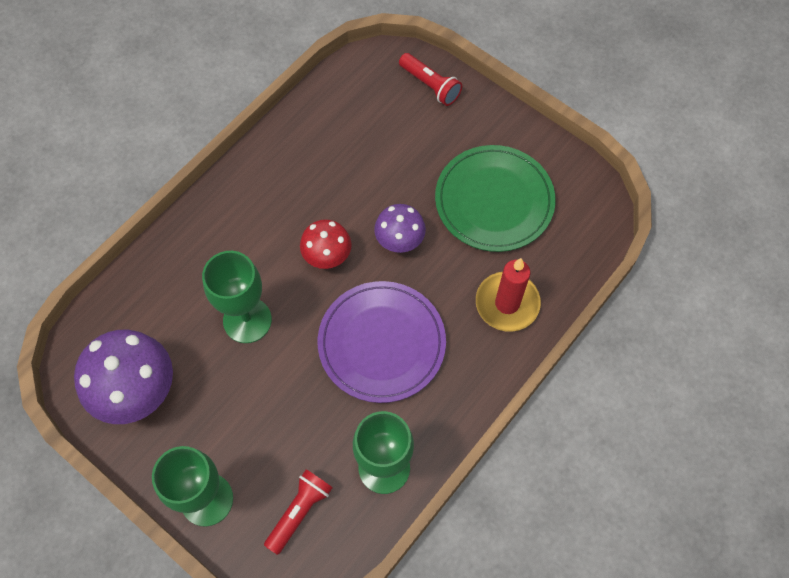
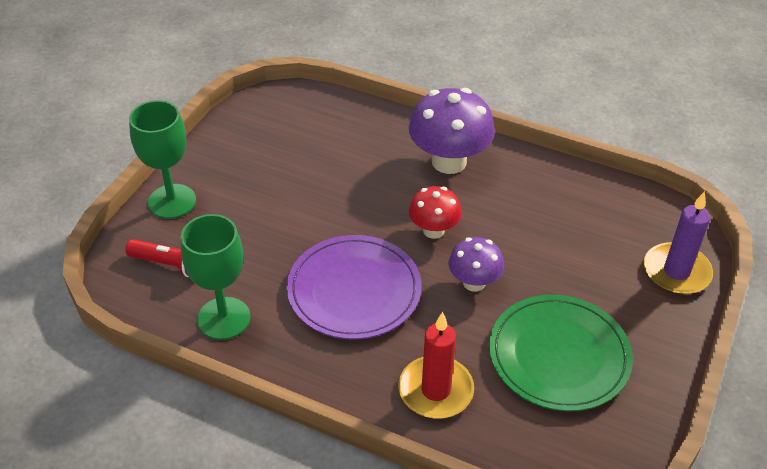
camera: 75 degrees right, 20 degrees down
purple mushroom [74,330,173,424] -> purple mushroom moved to [409,88,495,174]
green goblet [202,251,272,343] -> none
red flashlight [399,53,462,106] -> purple candle [644,191,713,295]

